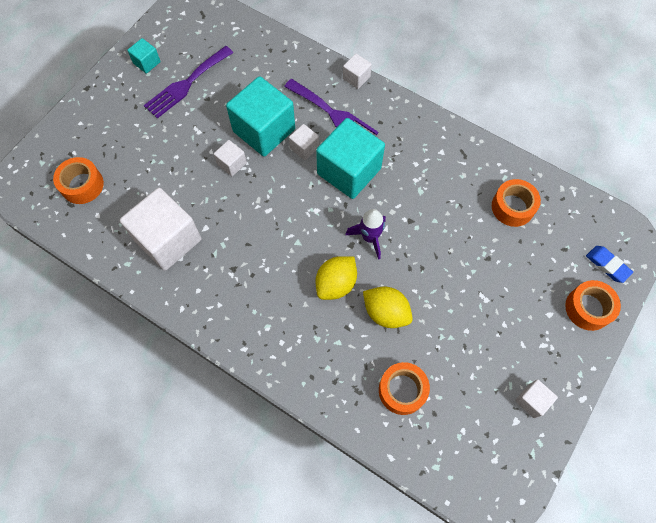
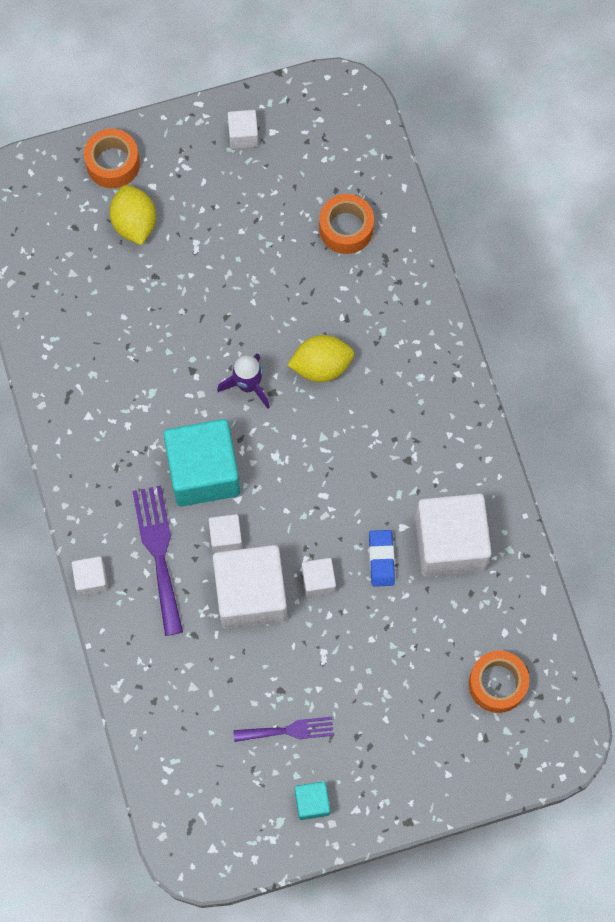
camera: 140 degrees left, 5 degrees up
purple fork [144,46,233,119] -> purple fork [233,717,334,742], size x0.63
turquoise cube [226,76,295,156] -> white cube [213,545,287,629]
yellow lemon [363,286,413,328] -> yellow lemon moved to [109,185,156,245]
orange tape [492,179,541,227] -> none
blue eraser [586,246,633,283] -> blue eraser moved to [369,530,395,587]

